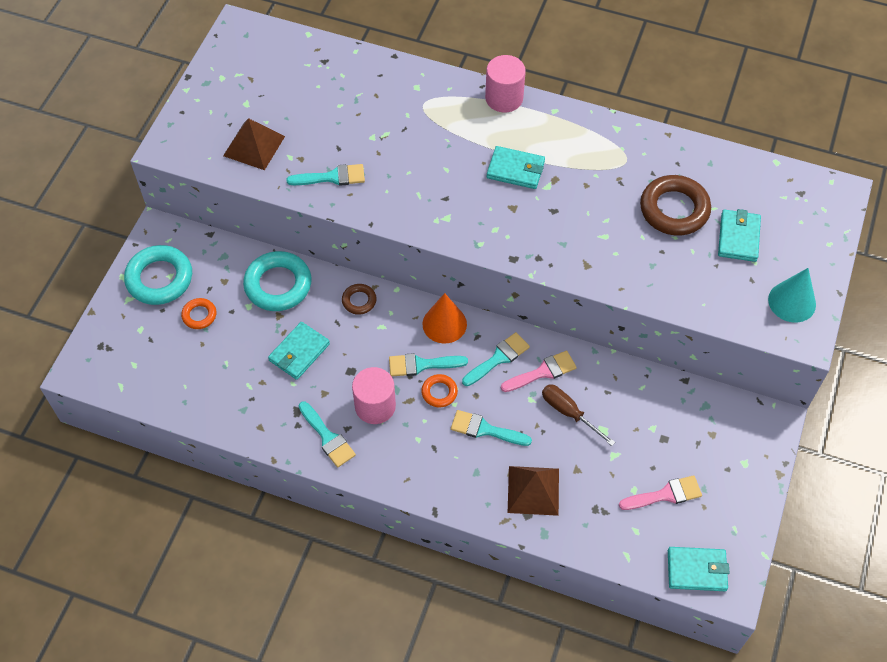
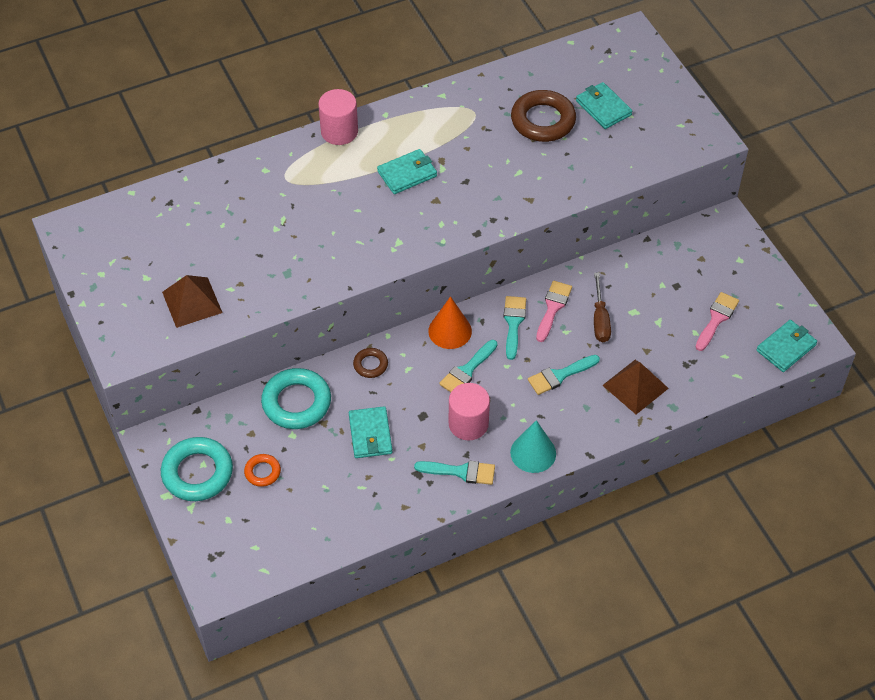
camera: 45 degrees left, 5 degrees down
turquoise brush [287,164,365,186] -> none
orange ring [421,374,458,407] -> none
brown screwdriver [542,385,615,446] -> brown screwdriver turned 90 degrees counterclockwise [594,273,611,342]
turquoise cone [768,268,816,323] -> turquoise cone moved to [510,420,556,473]

